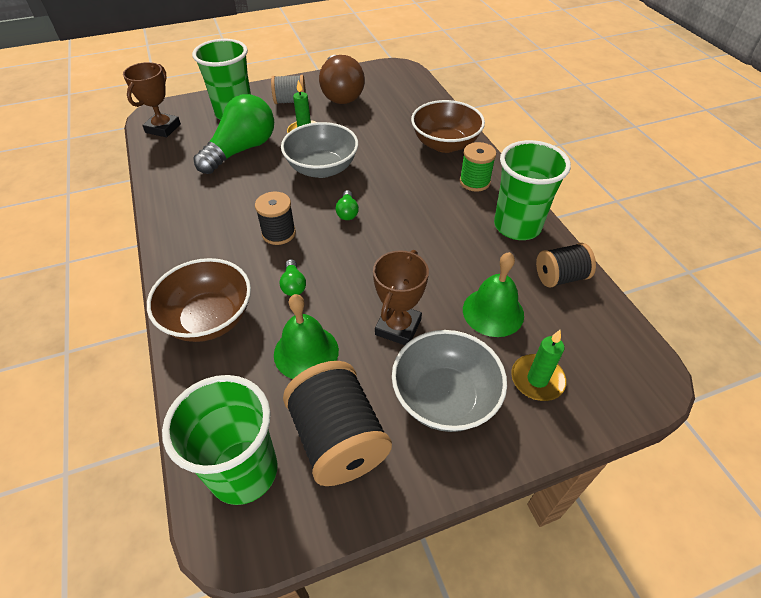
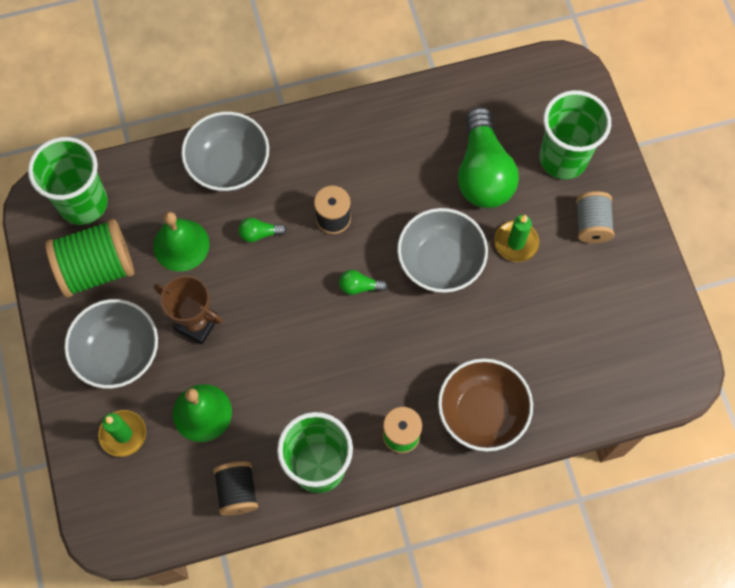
camera: 95 degrees right, 20 degrees up
brown trophy [123,62,181,137] -> none
brown bowl [147,258,251,342] -> grey bowl [181,112,269,192]
green light bulb [193,94,274,174] -> green light bulb turned 45 degrees clockwise [458,107,519,208]
black spool [283,361,392,486] -> green spool [45,219,134,298]
brown light bulb [319,55,365,104] -> none

